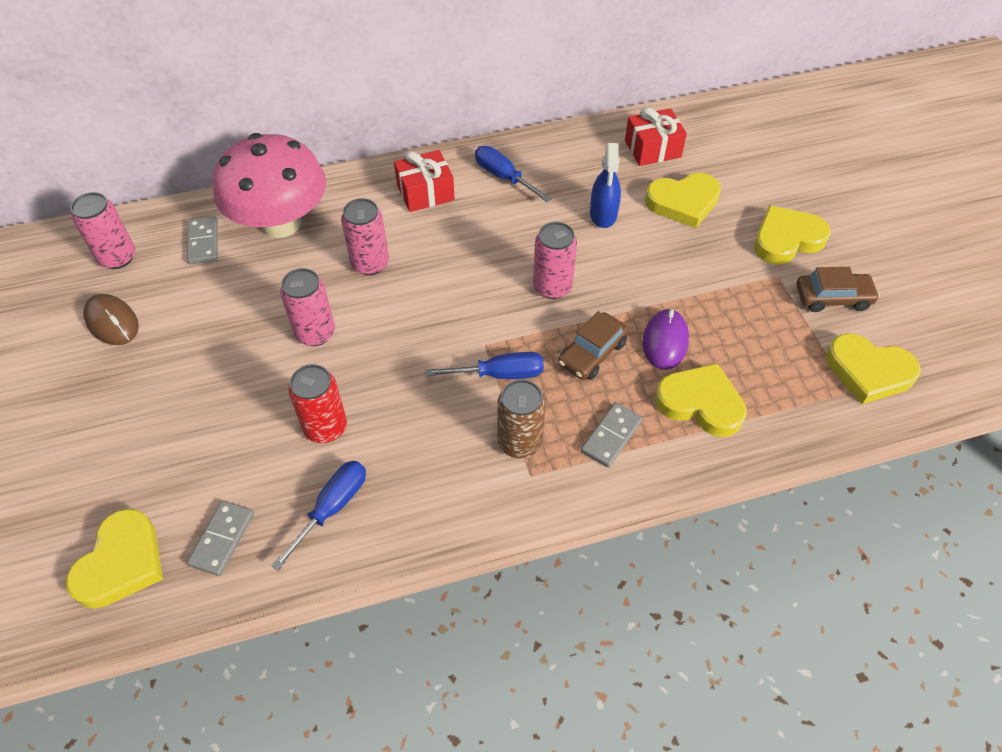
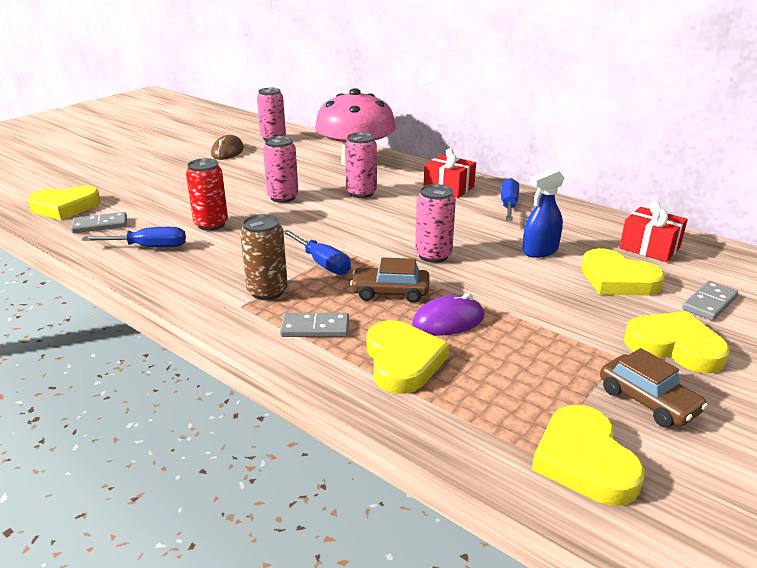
camera: 55 degrees right, 25 degrees down
grey domino [187,216,218,264] -> grey domino moved to [682,281,738,321]

